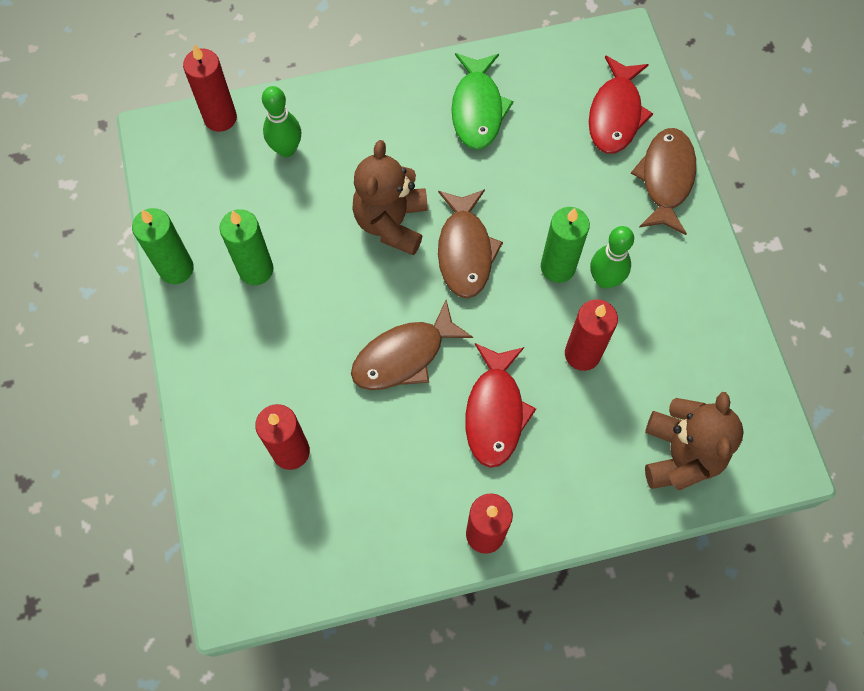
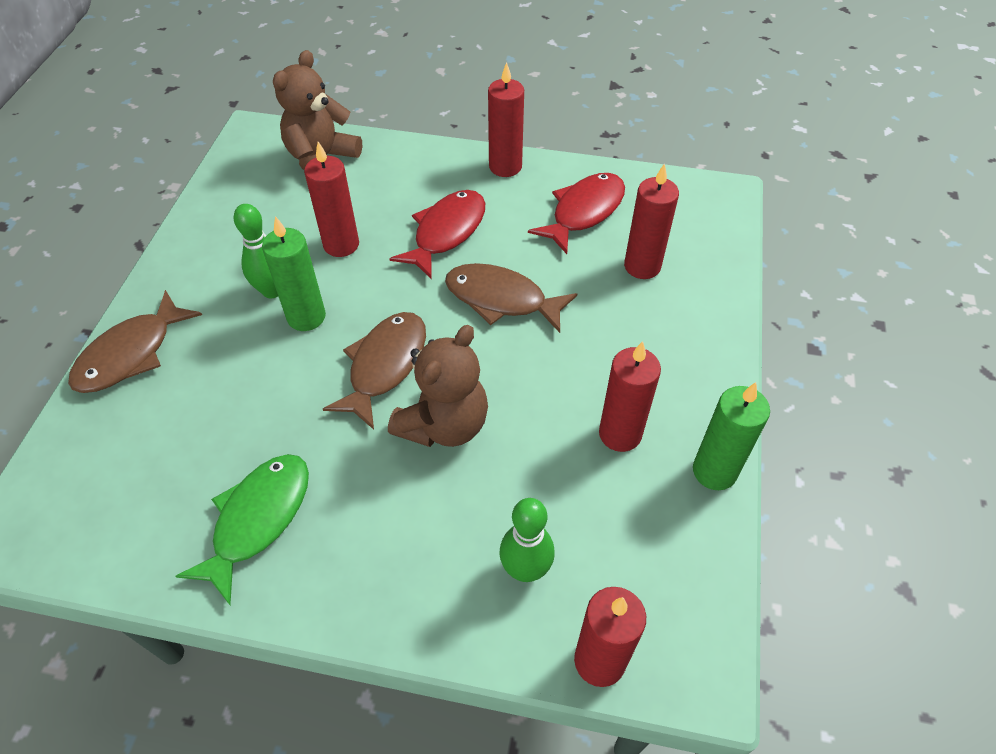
camera: 155 degrees left, 15 degrees down
green candle [219,209,273,285] -> red candle [599,341,661,452]
brown fish [351,300,473,390] -> brown fish turned 150 degrees counterclockwise [445,263,577,333]
red fish [589,55,653,154] -> red fish moved to [528,173,625,254]

